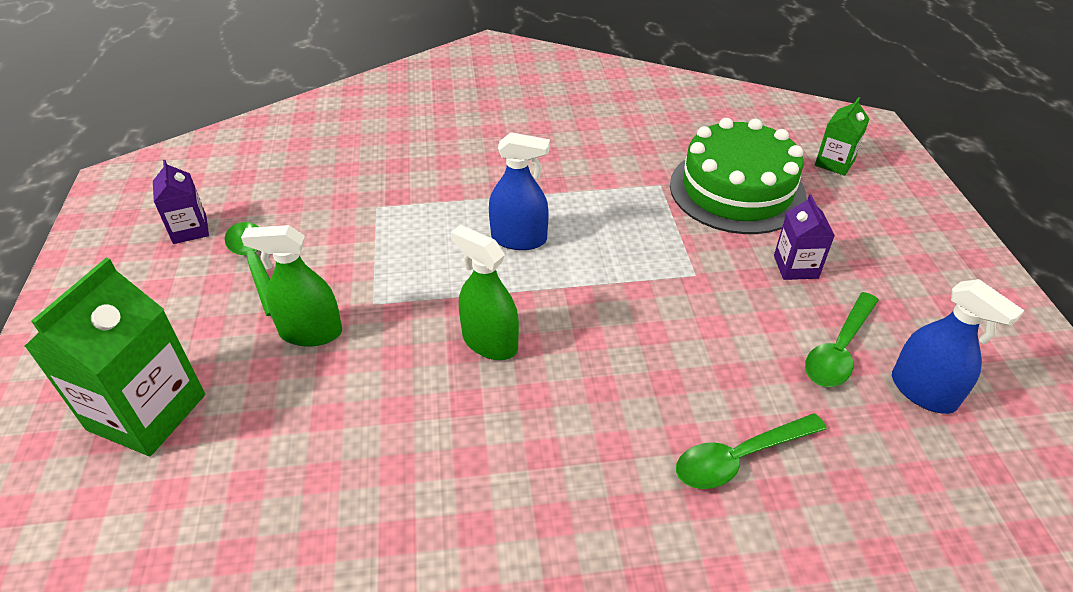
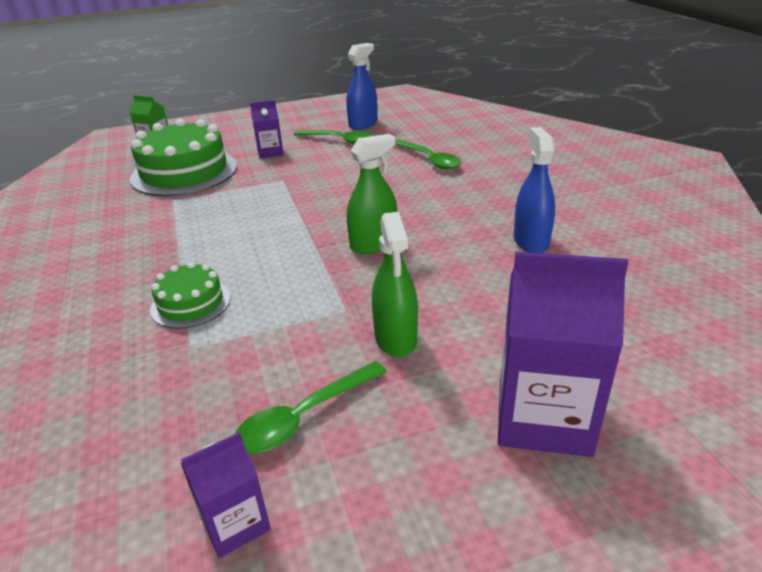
camera: 100 degrees left, 10 degrees down
green carton [24,258,205,456] -> purple carton [498,252,629,457]
green spray bottle [450,225,519,360] -> green spray bottle turned 150 degrees counterclockwise [347,134,397,254]
blue spray bottle [489,132,550,250] -> blue spray bottle moved to [514,127,555,253]
none -> green cake [150,262,231,329]

